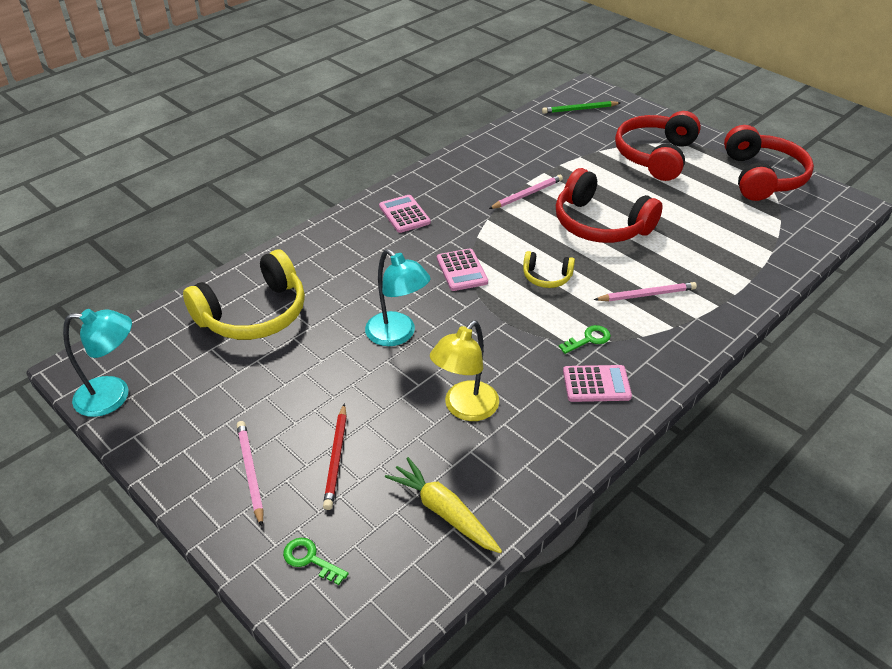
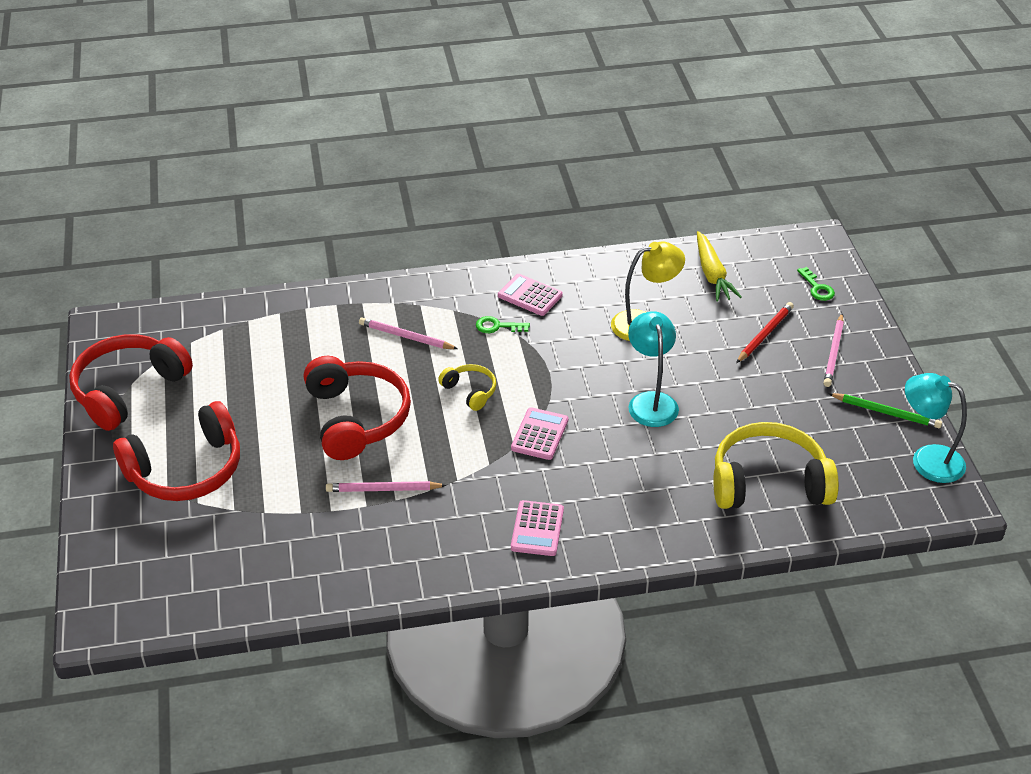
camera: 145 degrees left, 0 degrees up
green pencil [542,101,620,114] -> green pencil moved to [828,393,942,428]

